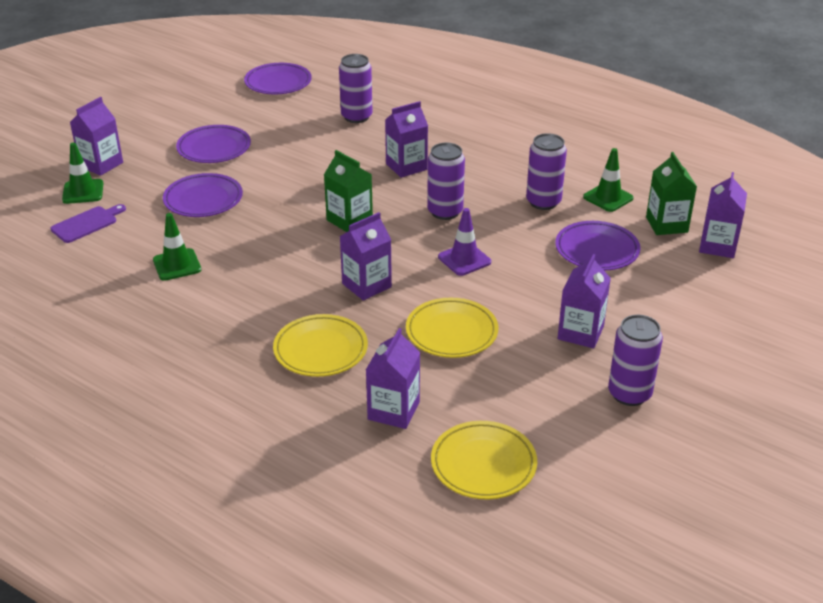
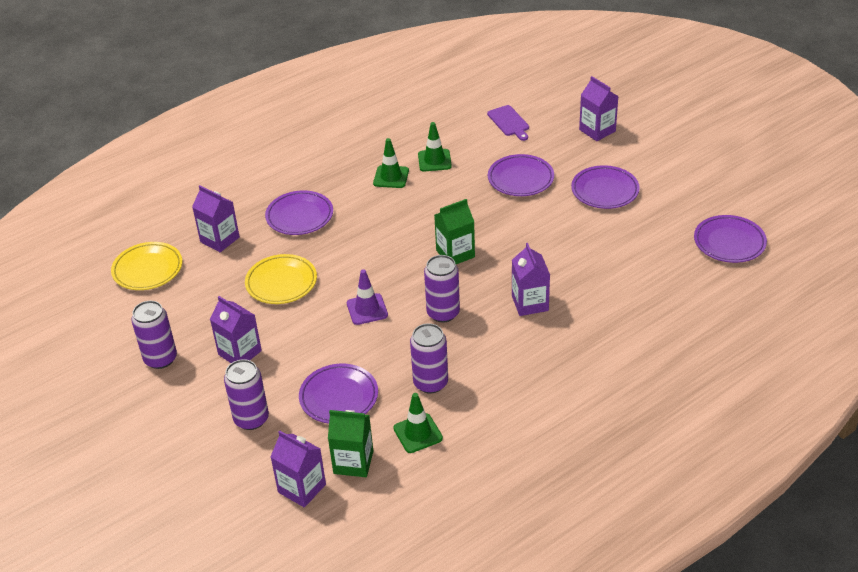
camera: 110 degrees right, 5 degrees up
green traffic cone [62,143,104,204] -> green traffic cone moved to [373,138,409,188]
yellow plate [273,314,368,377] -> purple plate [265,190,333,235]
purple can [339,54,373,123] -> purple can moved to [224,359,269,430]
purple carton [339,212,392,301] -> none

